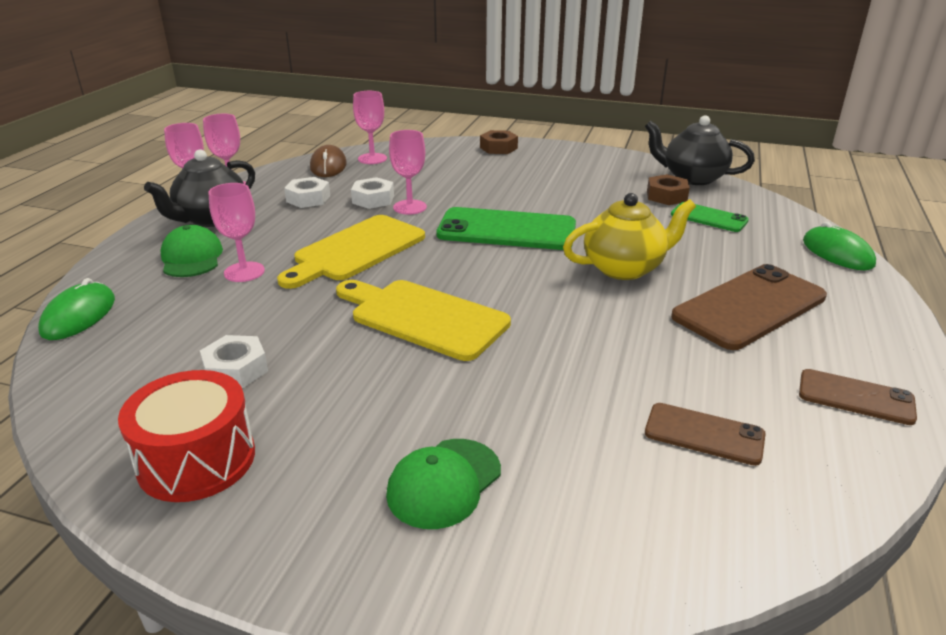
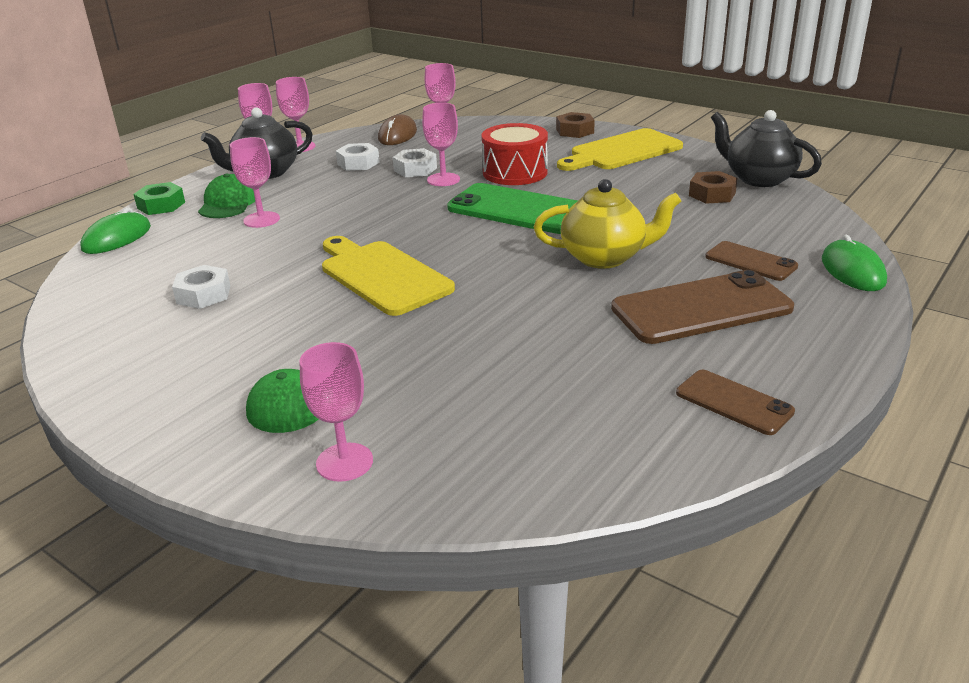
camera: 20 degrees right, 0 degrees up
red drum [118,370,255,502] -> red drum moved to [481,123,548,185]
yellow cutting board [277,215,425,289] -> yellow cutting board moved to [557,128,683,171]
brown phone [645,403,766,466] -> brown phone moved to [705,241,798,281]
green phone [671,202,749,232] -> none
none -> green nut [133,182,185,215]
none -> pink goblet [300,342,373,482]

